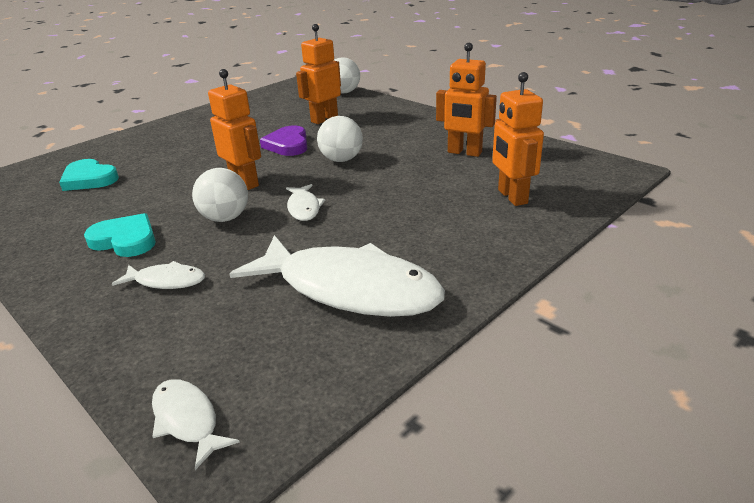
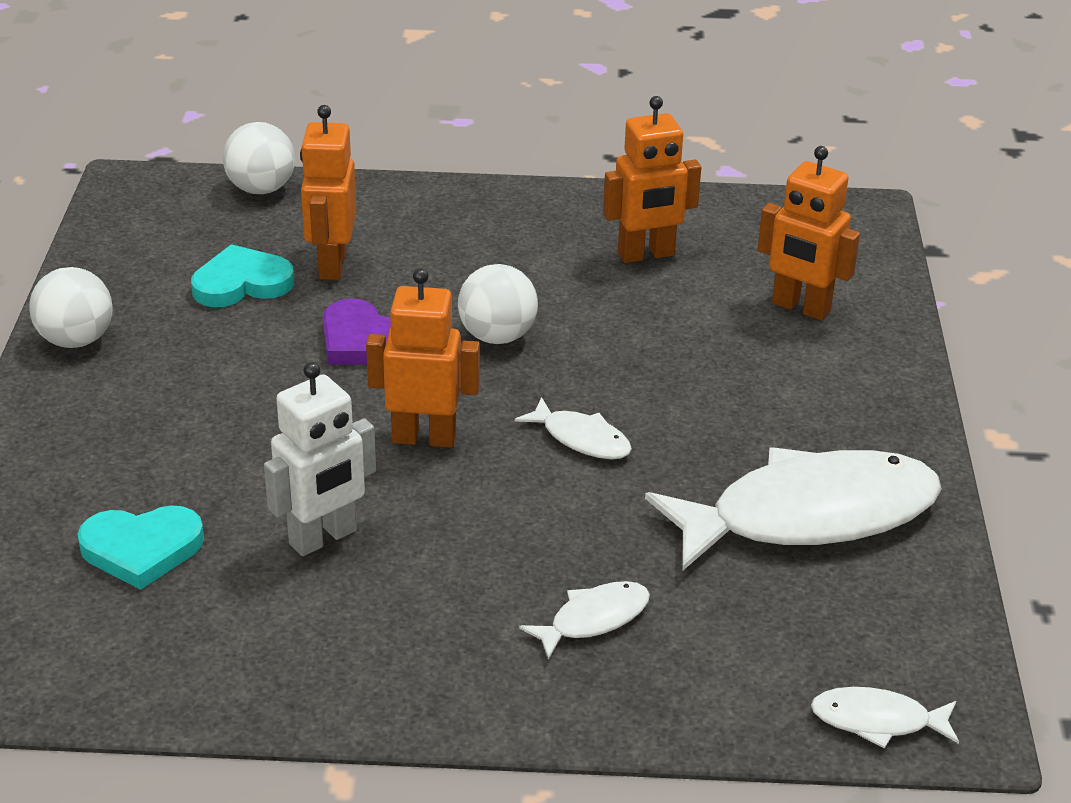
camera: 45 degrees left, 5 degrees up
turquoise heart [84,213,156,257] -> turquoise heart moved to [191,244,294,307]
white ball [192,168,248,222] -> white ball moved to [29,267,113,348]
none -> white robot [264,362,376,556]

